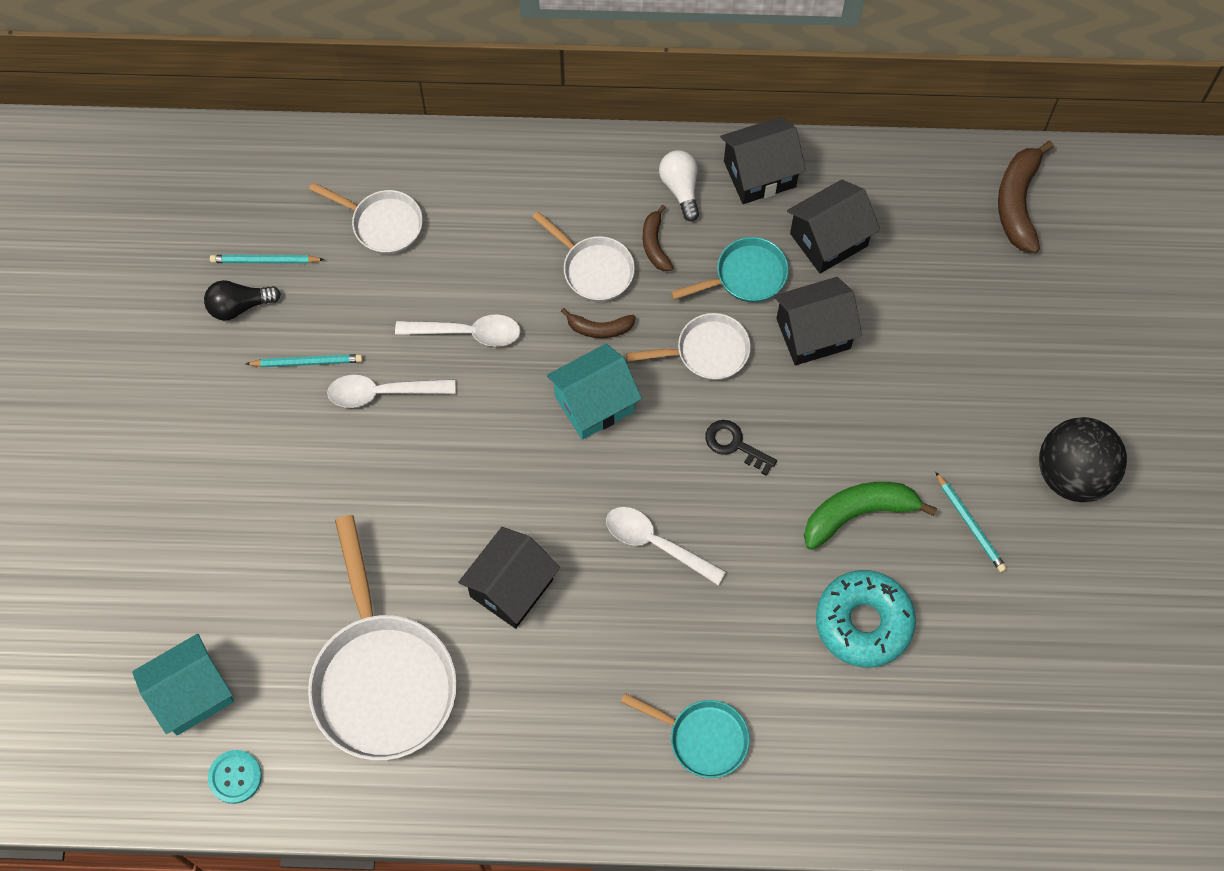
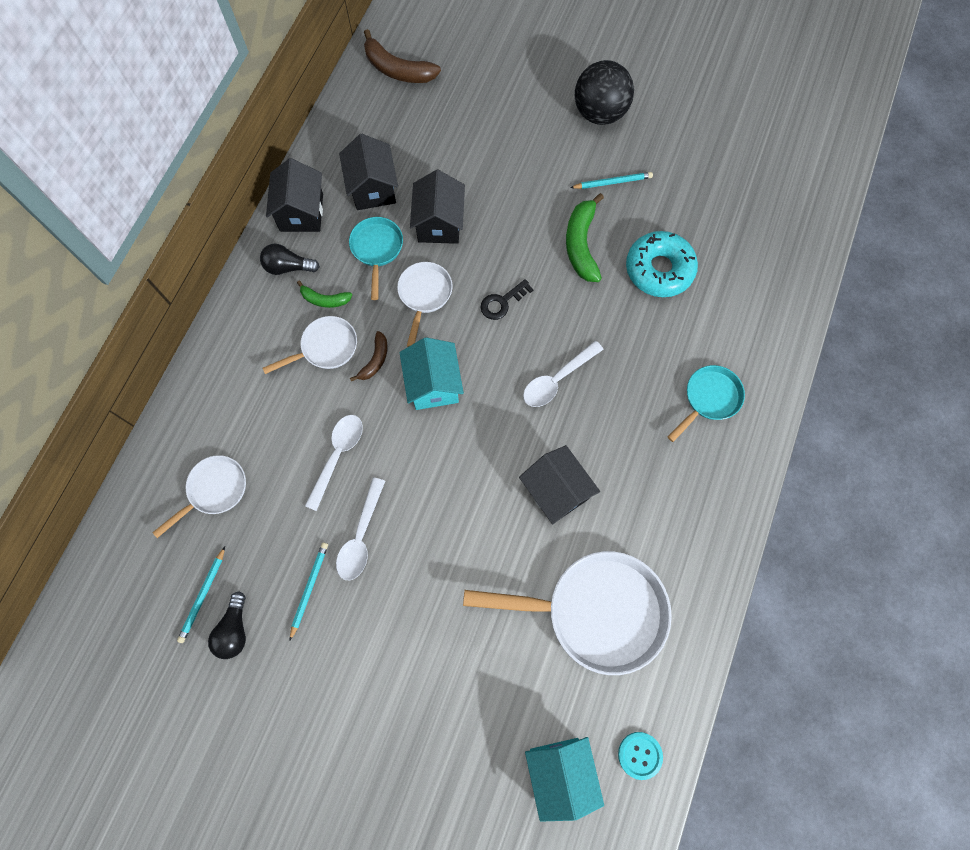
camera: 70 degrees left, 5 degrees up
brown banana [643,205,674,271] -> green banana [297,280,352,308]
white light bulb [659,150,699,221] -> black light bulb [260,244,320,275]

